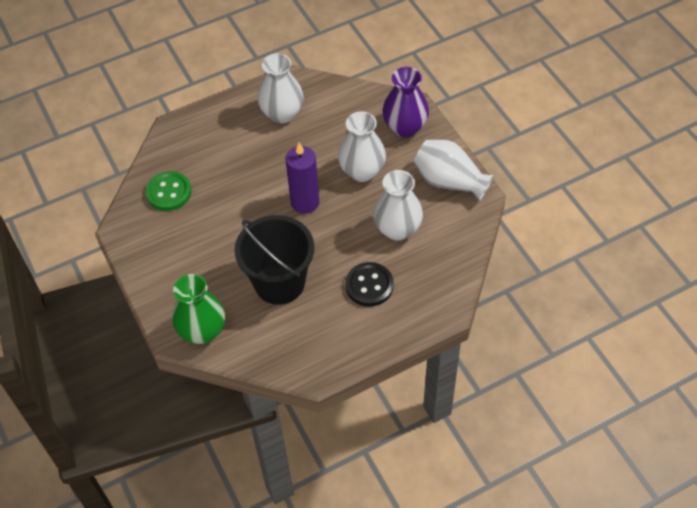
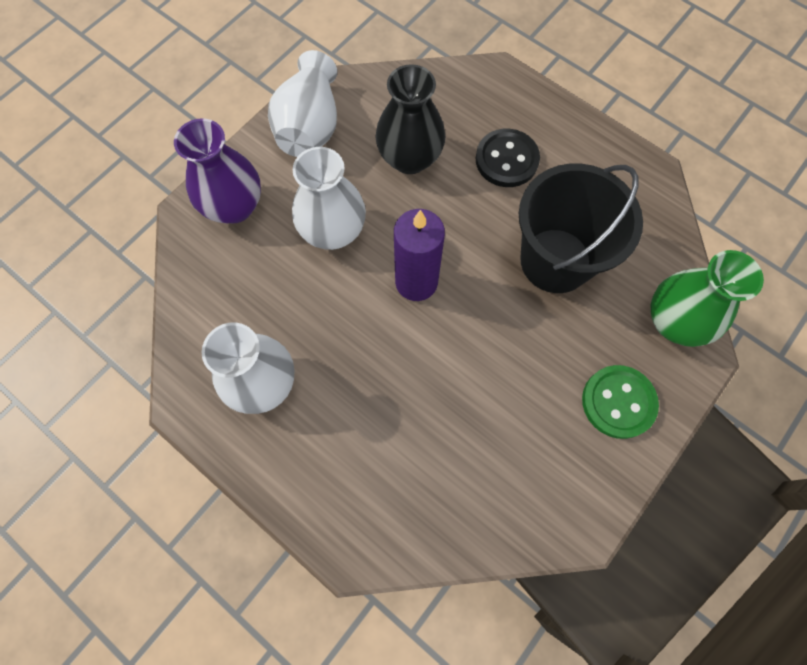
camera: 115 degrees left, 15 degrees up
green button [145,171,192,211] -> green button moved to [582,365,659,439]
white vase [373,170,423,241] -> black vase [375,64,445,174]

